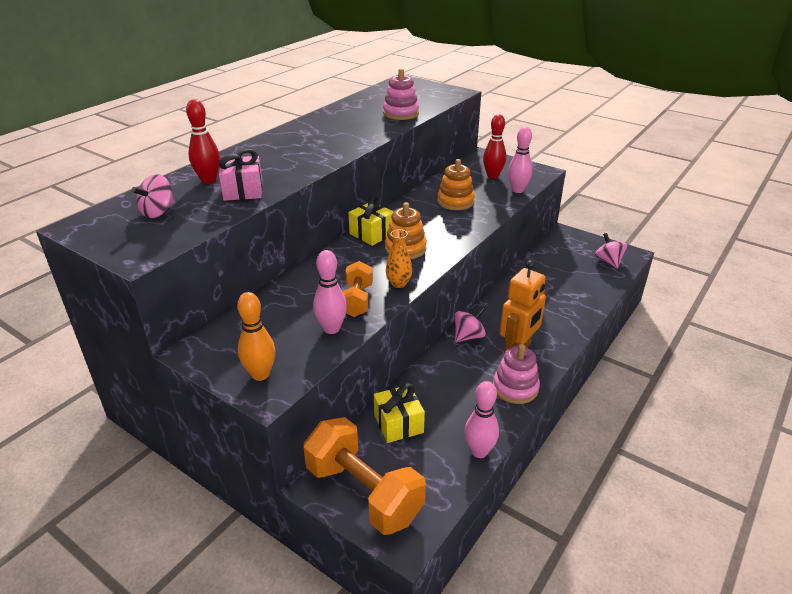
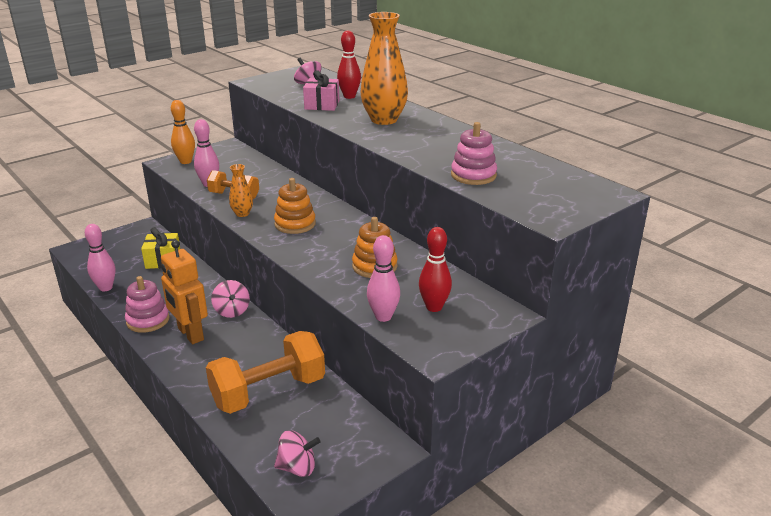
camera: 105 degrees right, 5 degrees down
orange dumbbell [303,417,426,535] -> orange dumbbell moved to [206,331,325,414]
yellow gift [348,196,394,246] -> none
none -> orange vase [361,12,408,125]

